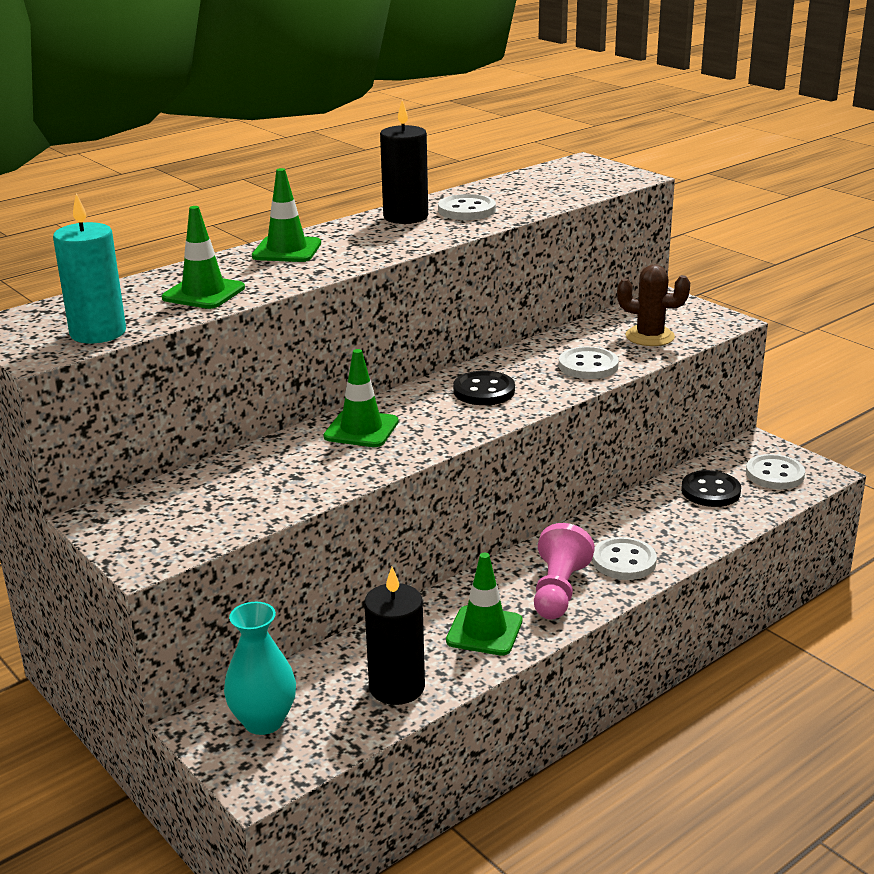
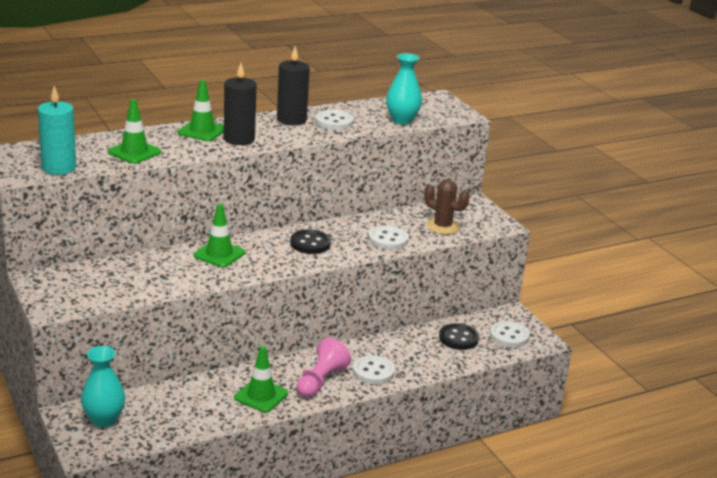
camera: 10 degrees right, 0 degrees up
black candle [364,567,425,705] -> black candle moved to [224,63,257,145]
none -> turquoise vase [386,53,422,124]

